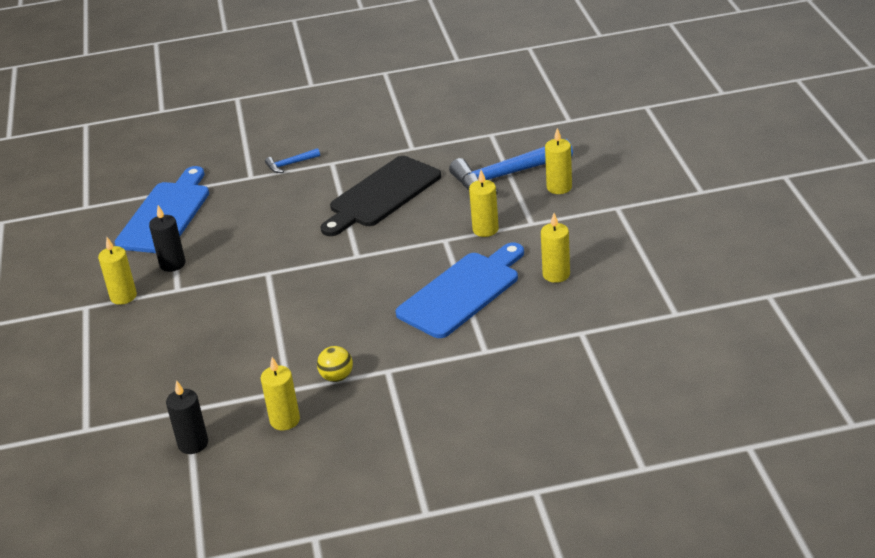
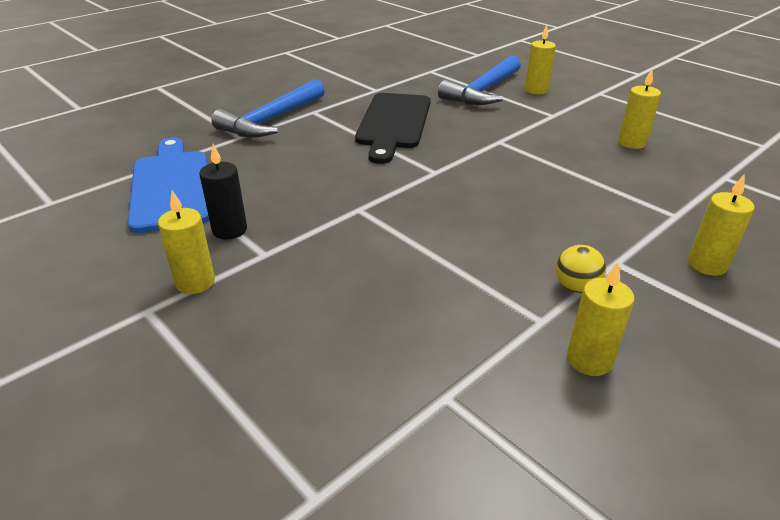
camera: 35 degrees left, 0 degrees up
black candle [166,380,208,454] -> none
blue hammer [265,148,320,173] -> blue hammer [211,79,325,138], size x2.19
blue cutting board [396,243,524,338] -> none
yellow candle [469,170,499,237] -> yellow candle moved to [688,174,755,276]

